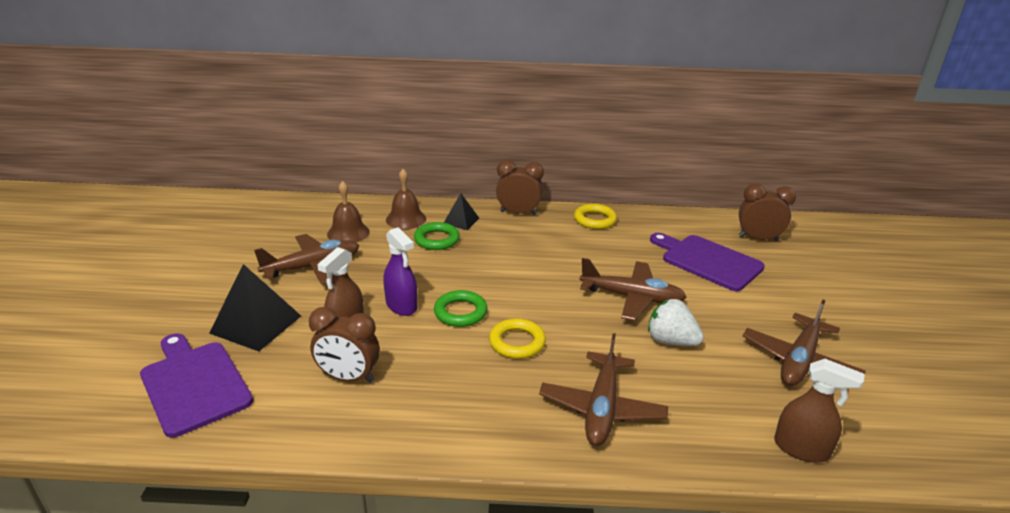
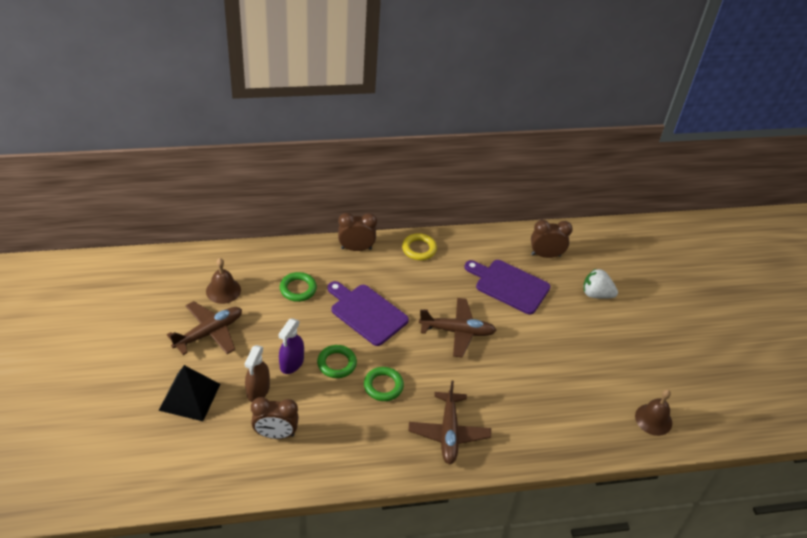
camera: 15 degrees left, 15 degrees up
purple cutting board [140,333,253,438] -> purple cutting board moved to [327,281,409,346]
purple spray bottle [383,227,418,316] -> purple spray bottle turned 75 degrees clockwise [278,318,304,374]
brown bell [386,169,426,229] -> brown bell moved to [635,389,672,436]
black pyramid [444,193,479,230] -> none
yellow ring [489,318,546,359] -> green ring [364,367,404,401]
white strawberry [648,299,704,346] -> white strawberry moved to [583,269,618,299]
brown plane [743,300,866,386] -> none
brown spray bottle [774,359,865,463] -> none

